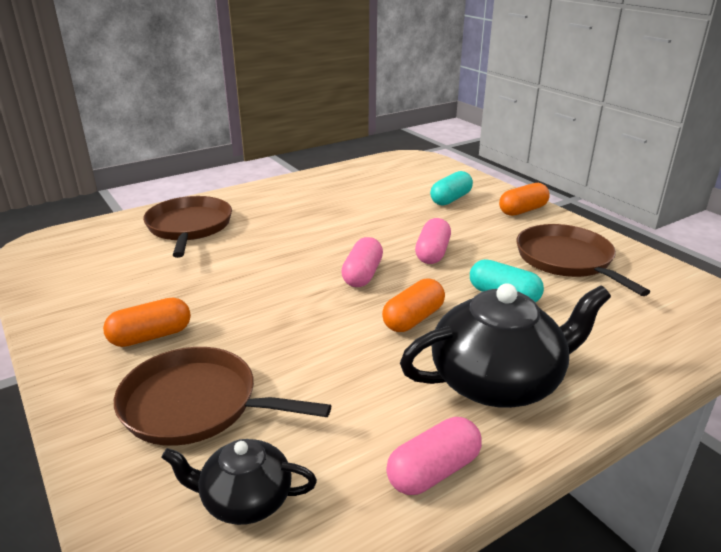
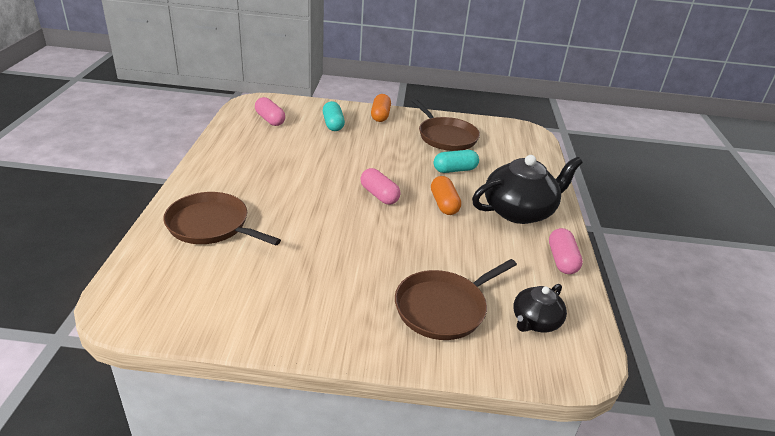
camera: 55 degrees left, 5 degrees up
orange capsule [103,298,191,347] -> none
black teapot [400,283,611,408] -> black teapot turned 45 degrees clockwise [472,155,582,224]
pink capsule [415,218,451,264] -> pink capsule moved to [255,97,285,126]
brown pan [517,224,650,296] -> brown pan turned 135 degrees counterclockwise [412,99,480,151]

